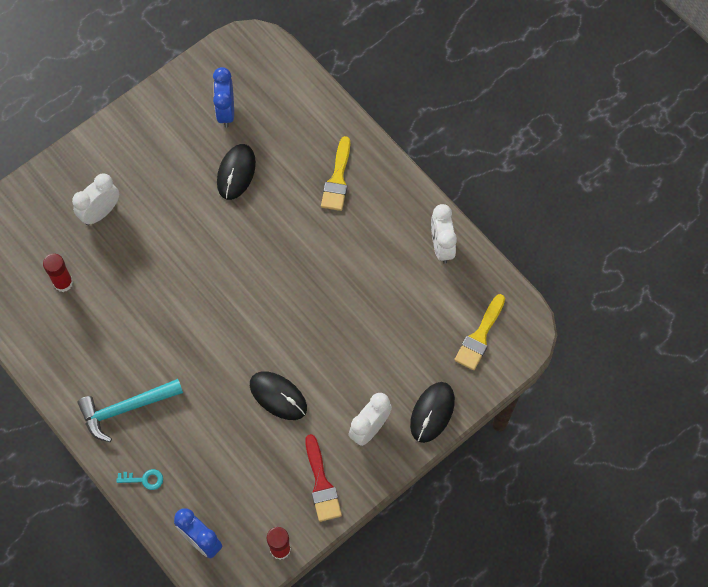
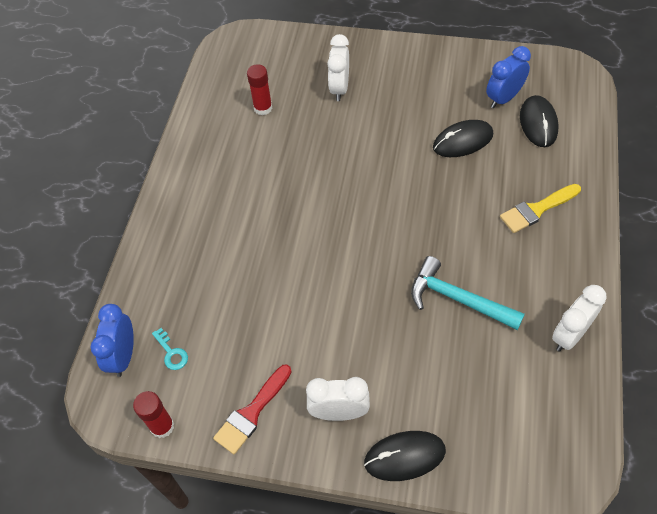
camera: 55 degrees right, 10 degrees down
white clock [72,173,119,225] -> white clock turned 90 degrees counterclockwise [327,34,349,101]
turquoise hammer [77,379,183,442] -> turquoise hammer moved to [411,256,525,330]
turquoise key [116,469,163,490] -> turquoise key moved to [152,328,188,370]
black mouse [250,371,307,420] -> black mouse moved to [520,95,559,147]
yellow brush [454,294,505,370] -> none

